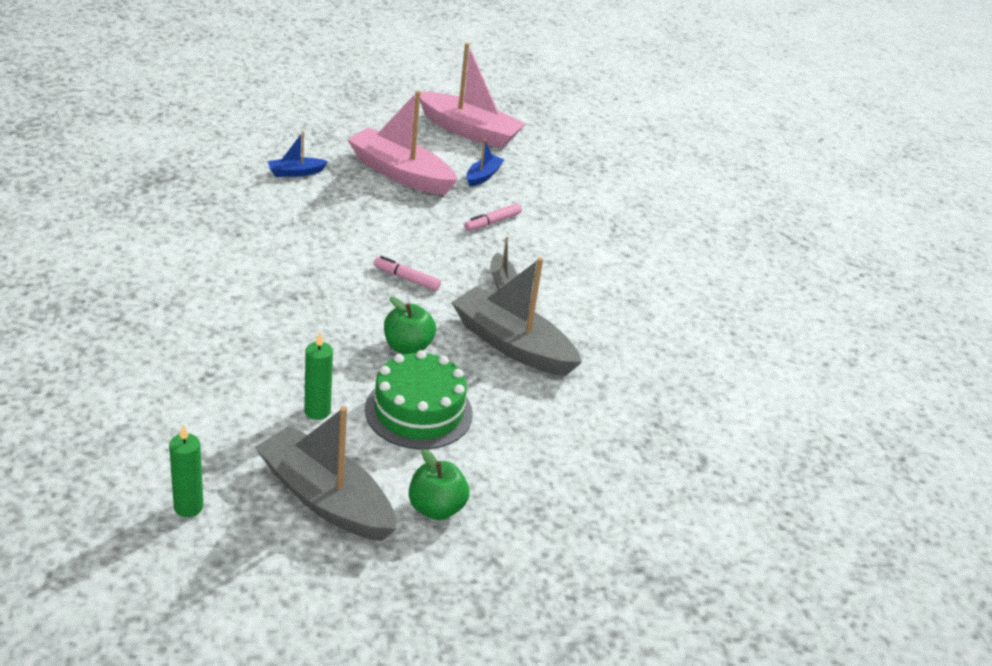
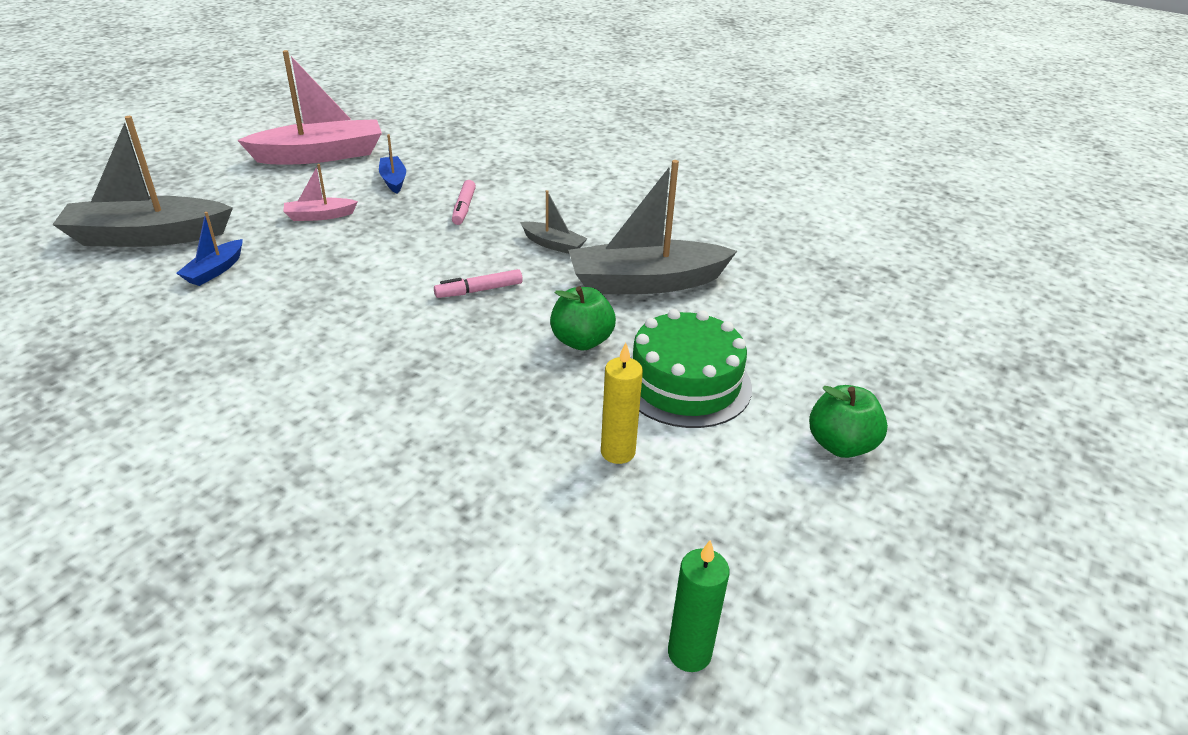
camera: 45 degrees left, 0 degrees up
grey boat [255,406,397,541] -> grey boat moved to [52,116,233,247]
green candle [304,332,333,420] -> yellow candle [601,343,643,464]
pink boat [347,90,458,195] -> pink boat [283,164,358,221], size x0.47

